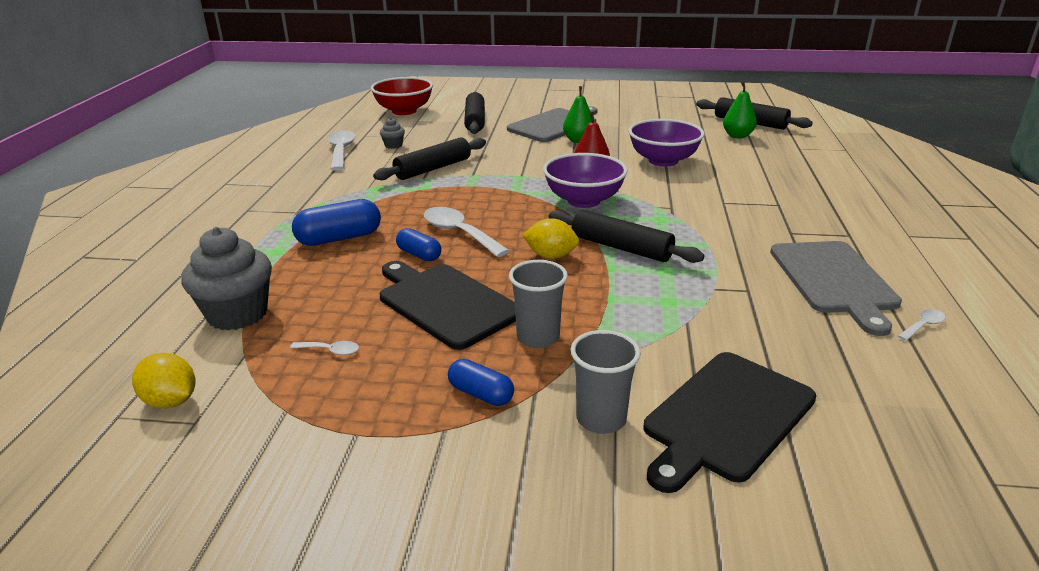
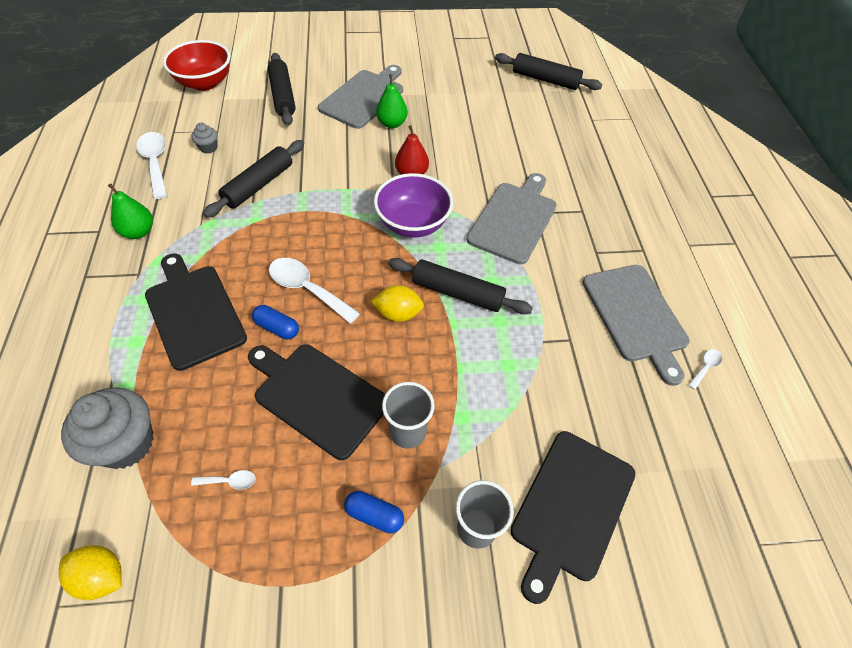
camera: 15 degrees left, 25 degrees up
blue capsule [292,199,381,246] -> black cutting board [145,253,247,371]
purple bowl [628,119,704,167] -> none
green pear [723,82,757,138] -> green pear moved to [108,183,153,239]
none -> grey cutting board [466,173,557,264]

